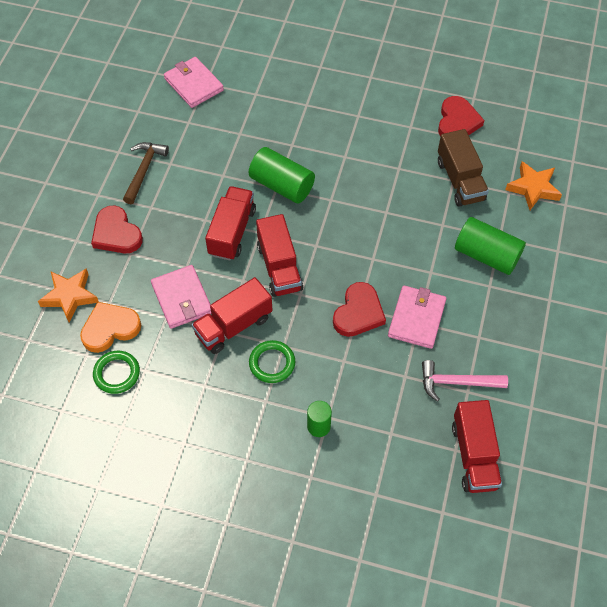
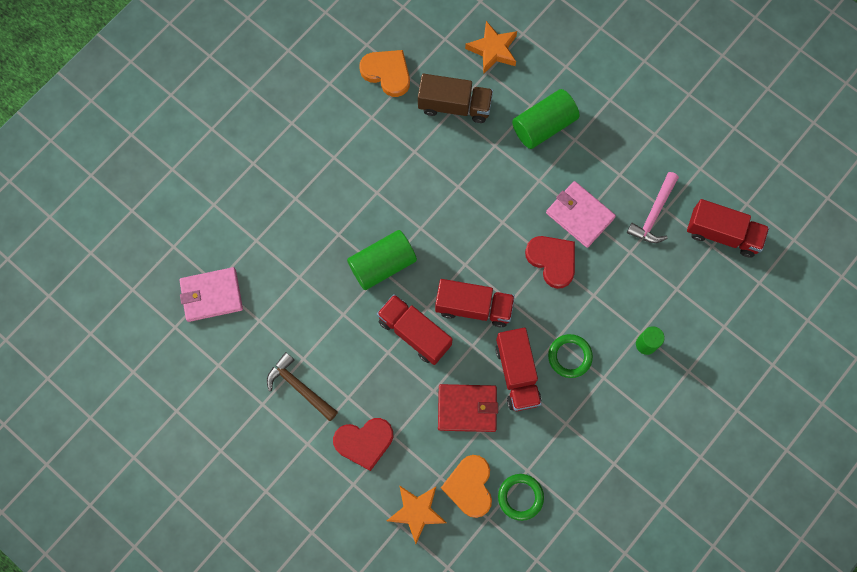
camera: 65 degrees left, 15 degrees up
pink wallet [151,265,211,329] -> red wallet [438,384,498,432]
red heart [438,96,484,136] -> orange heart [359,50,410,97]

